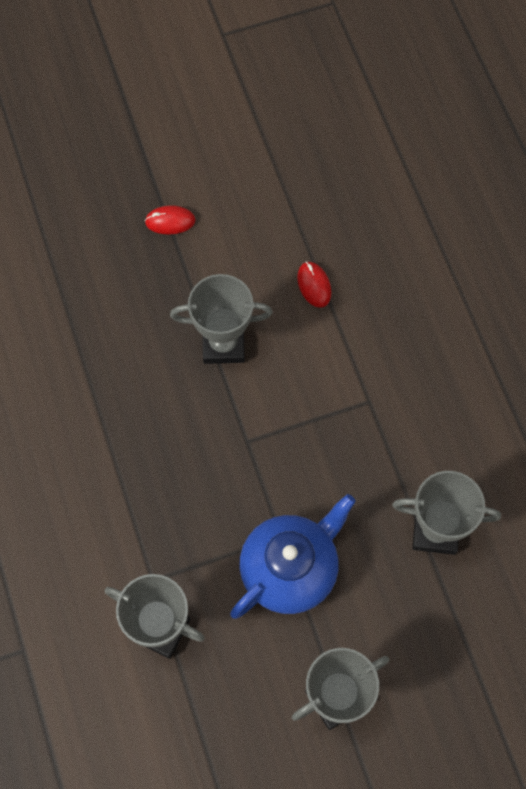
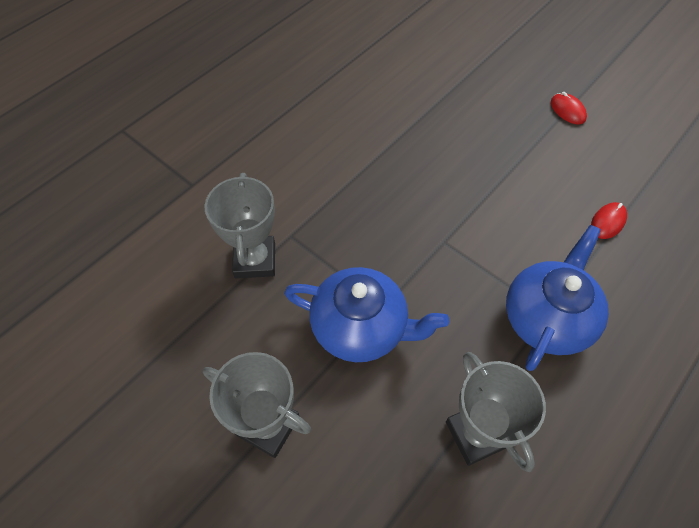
camera: 60 degrees right, 10 degrees down
grey trophy [170,274,273,364] -> none
none -> blue teapot [506,225,609,371]

